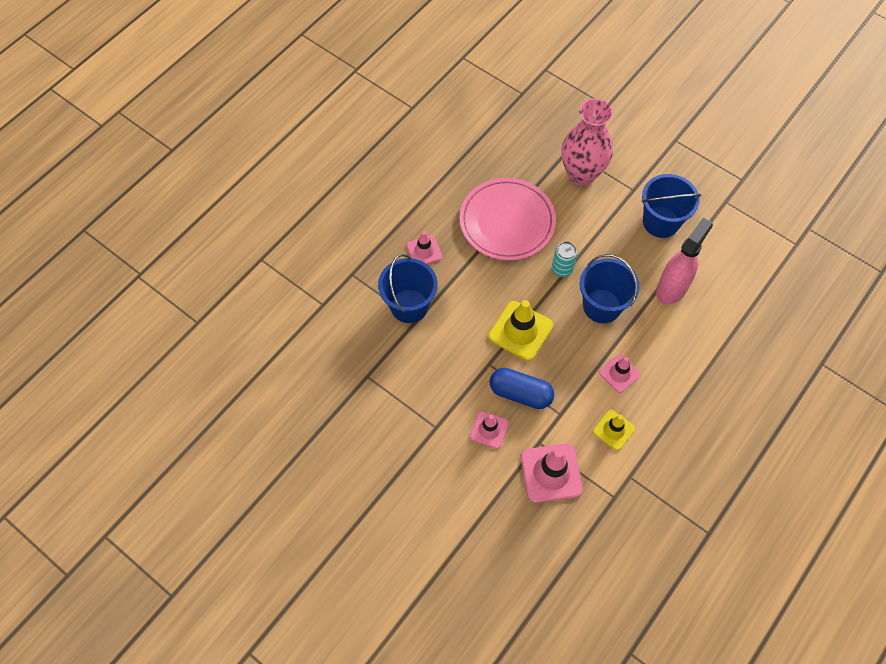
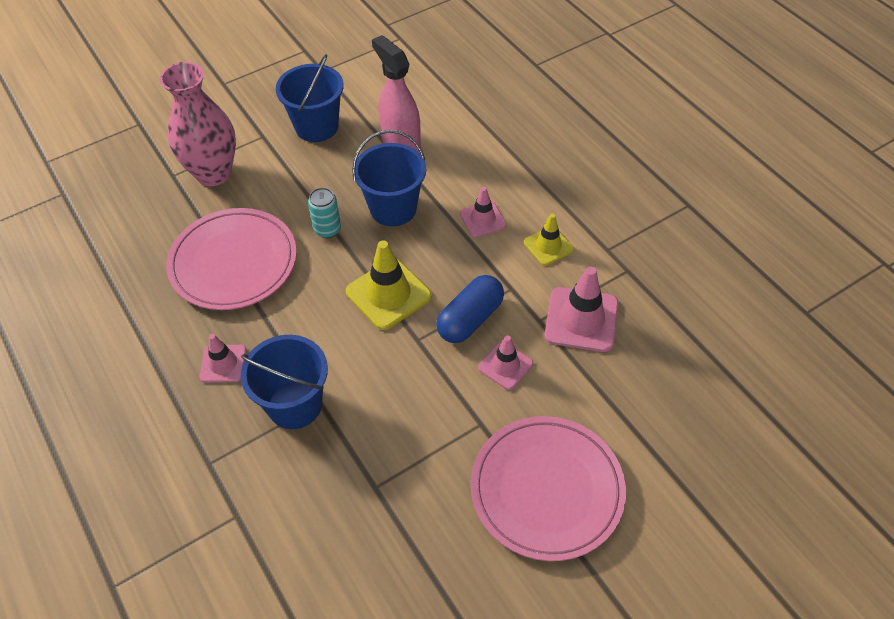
camera: 70 degrees left, 10 degrees down
none -> pink plate [471,416,626,561]

